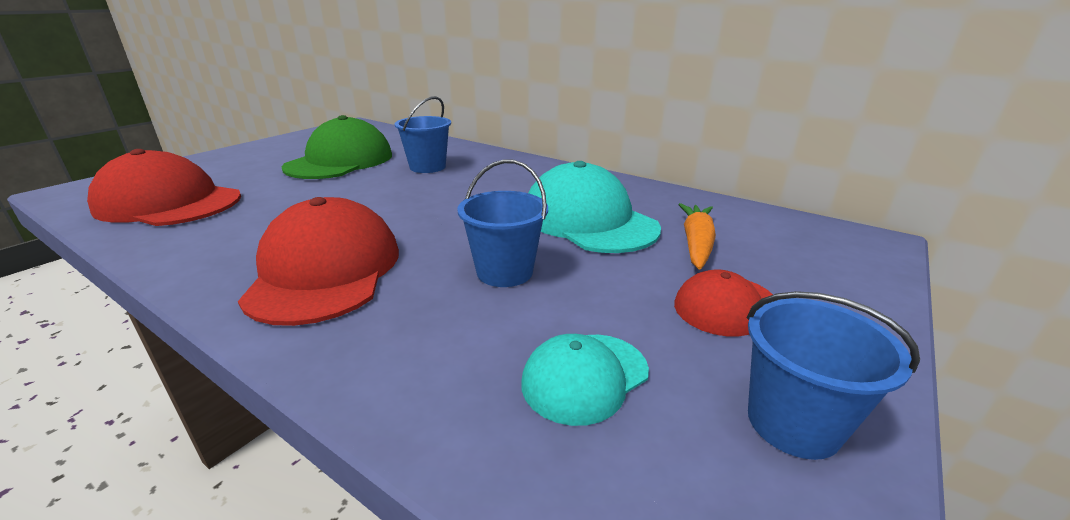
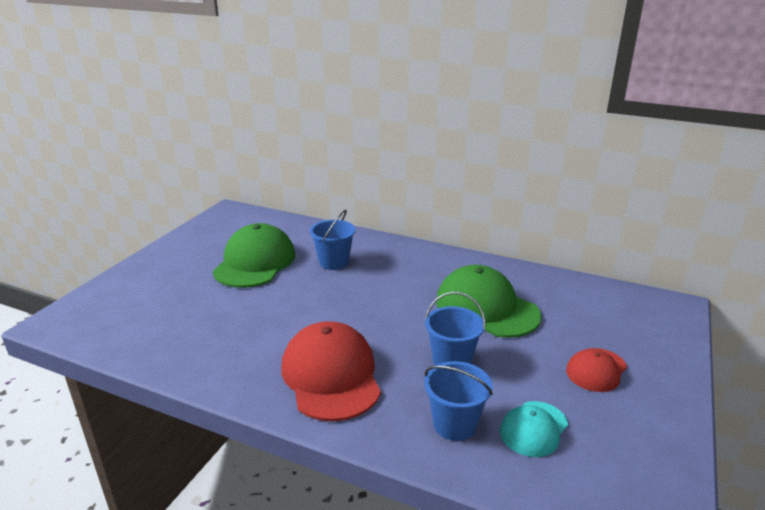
camera: 10 degrees left, 0 degrees up
red cap [87,149,241,226] -> none
turquoise cap [528,161,661,253] -> green cap [436,265,542,338]
orange carrot [678,203,716,270] -> none
blue bucket [747,291,920,460] -> blue bucket moved to [424,361,493,441]

